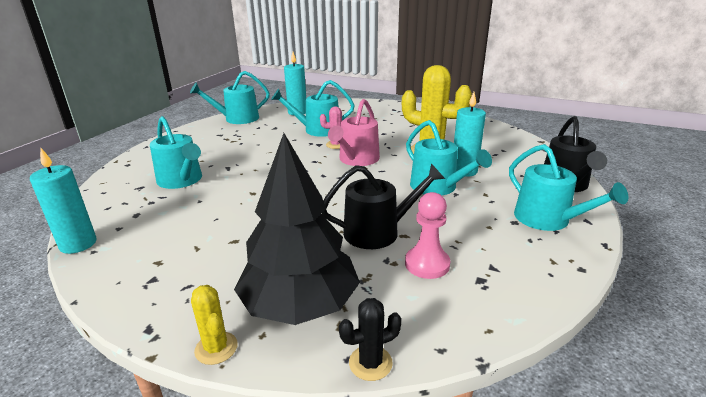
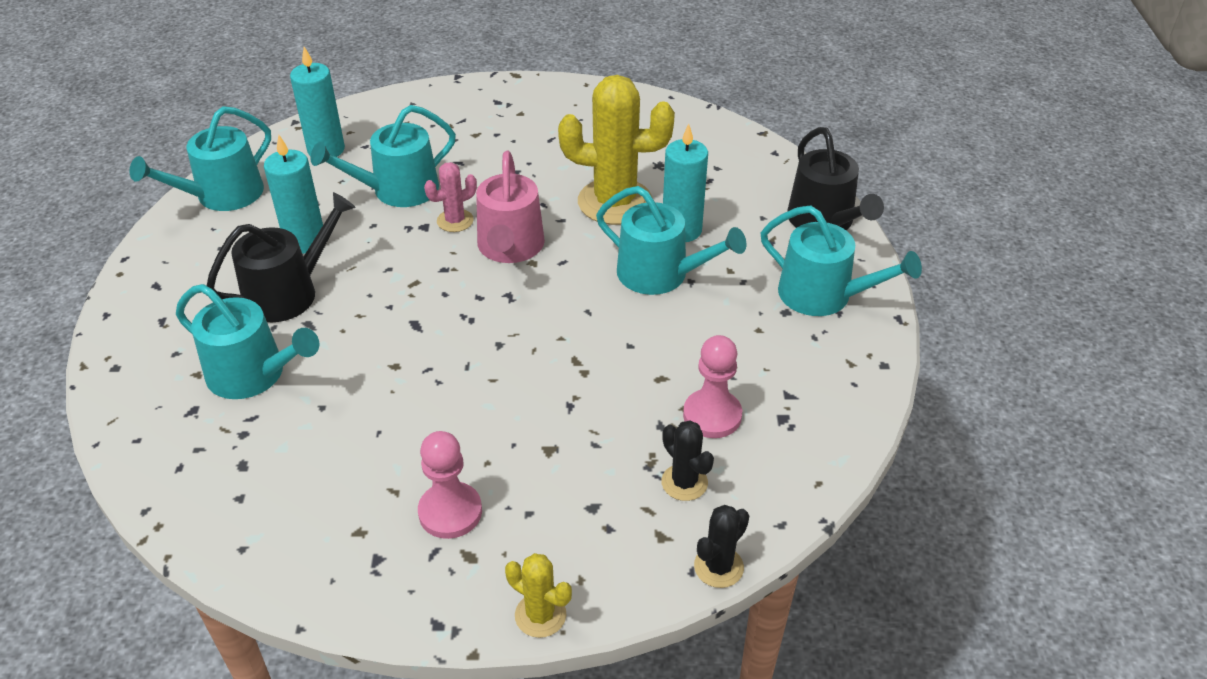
camera: 25 degrees left, 15 degrees up
turquoise candle [30,148,97,254] -> turquoise candle moved to [264,135,323,254]
black tree [234,133,360,325] -> none
black watering can [322,164,445,249] -> black watering can moved to [207,192,356,322]
none -> pink pawn [418,431,482,539]
none -> black cactus [661,420,714,501]

